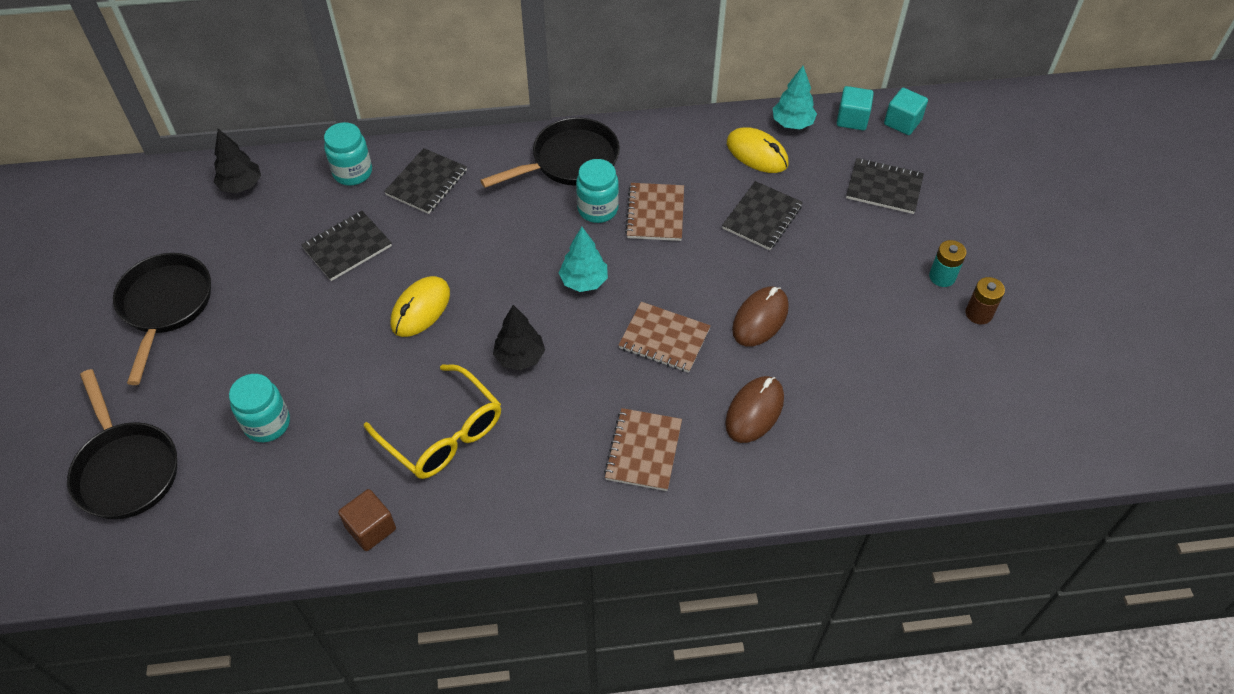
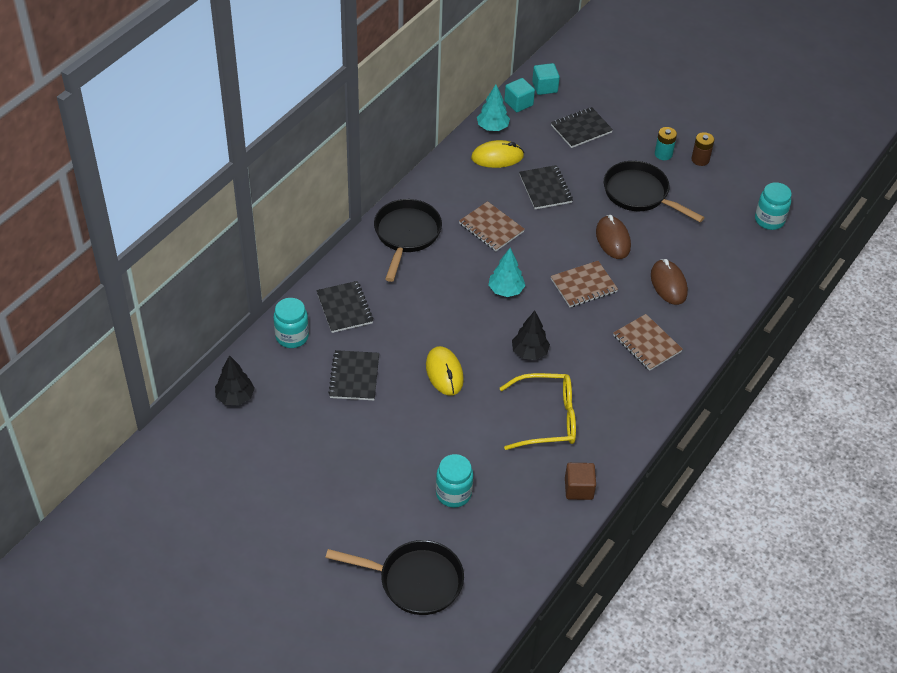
camera: 50 degrees left, 5 degrees down
black pan [113,253,211,385] -> black pan moved to [604,161,705,222]
turquoise jar [576,159,619,223] -> turquoise jar moved to [755,182,792,230]

